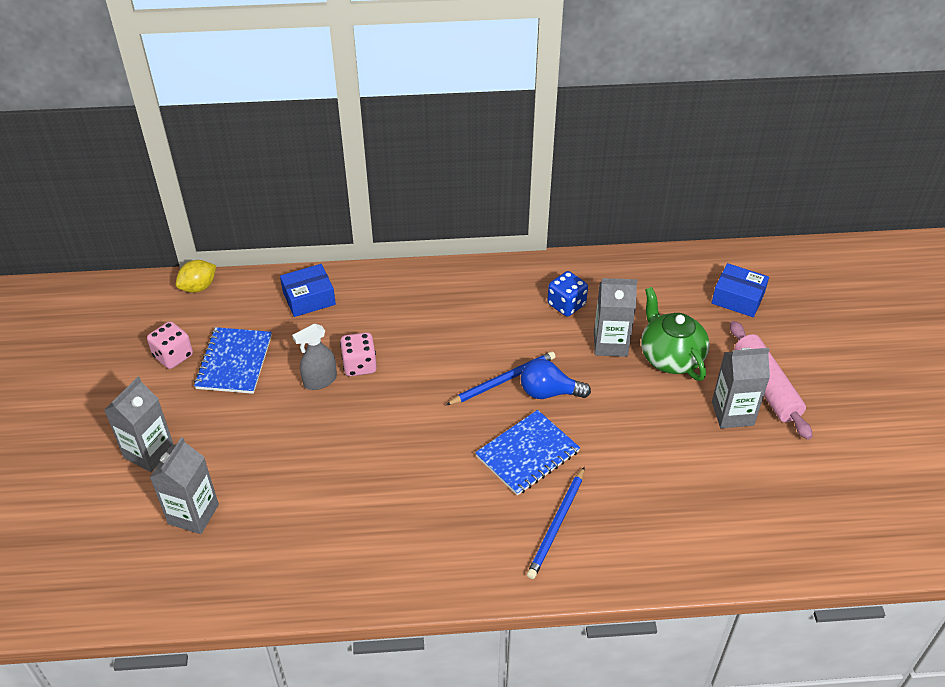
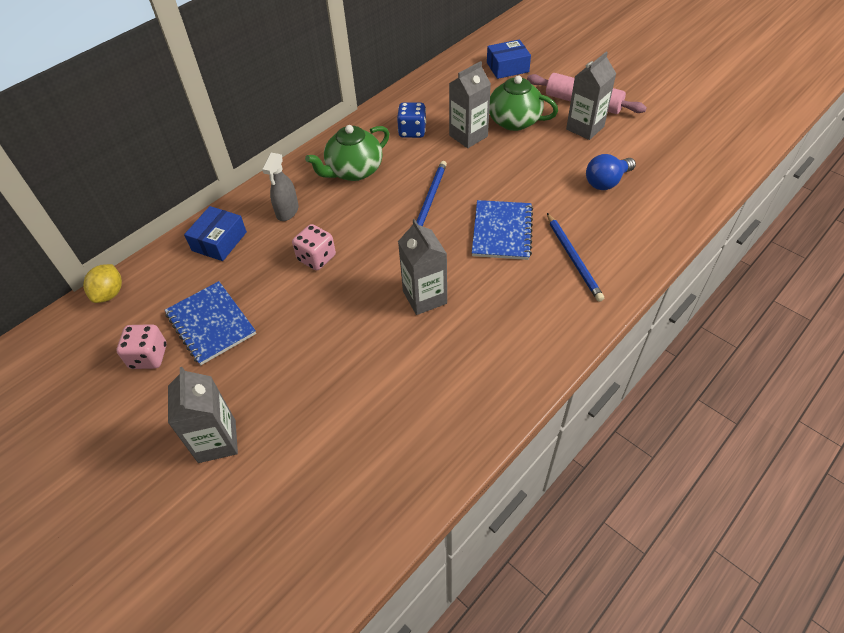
camera: 40 degrees left, 5 degrees up
grey carton [150,437,219,534] -> grey carton moved to [398,219,447,315]
grey spray bottle [292,324,337,390] -> grey spray bottle moved to [262,153,298,221]
blue light bulb [521,359,591,399] -> blue light bulb moved to [586,154,636,190]
none -> green teapot [305,125,389,181]

